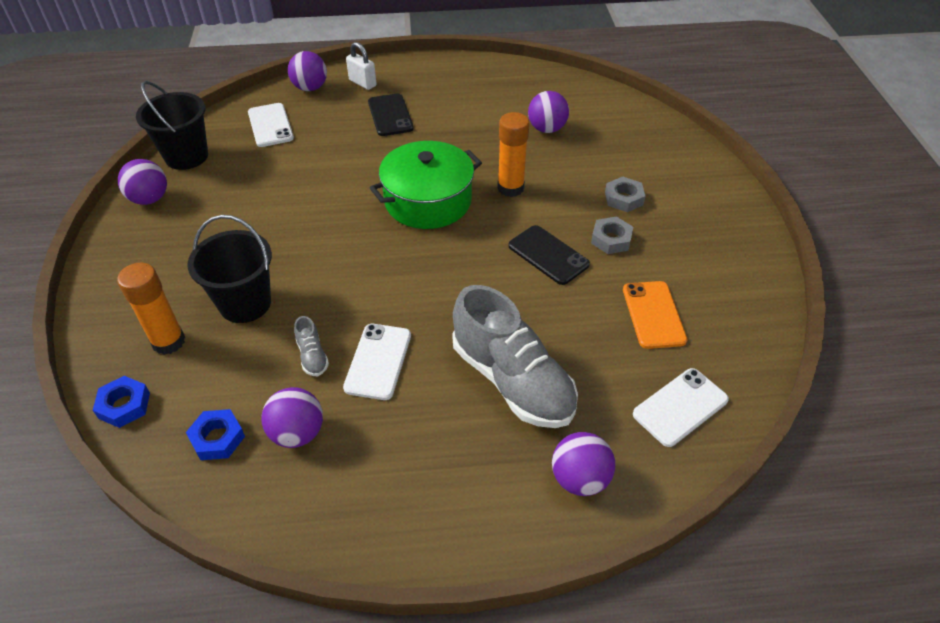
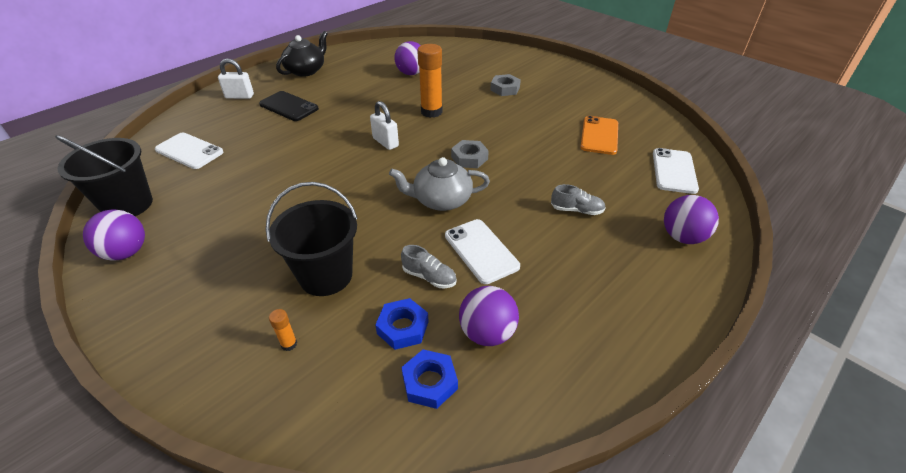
camera: 40 degrees left, 5 degrees down
blue nut [93,376,150,428] -> blue nut moved to [375,298,429,350]
orange glue stick [117,263,185,355] -> orange glue stick [269,309,297,351], size x0.44
purple ball [288,51,327,91] -> none
green pot [370,141,482,229] -> white padlock [370,101,399,150]
grey shoe [452,285,578,428] -> grey shoe [551,184,606,215], size x0.41
black phone [508,225,590,285] -> none
grey nut [591,216,633,254] -> grey nut moved to [451,140,489,168]
orange phone [623,281,687,349] -> orange phone turned 60 degrees clockwise [580,116,618,155]
none -> black teapot [276,31,328,77]
none -> grey teapot [389,157,490,211]

